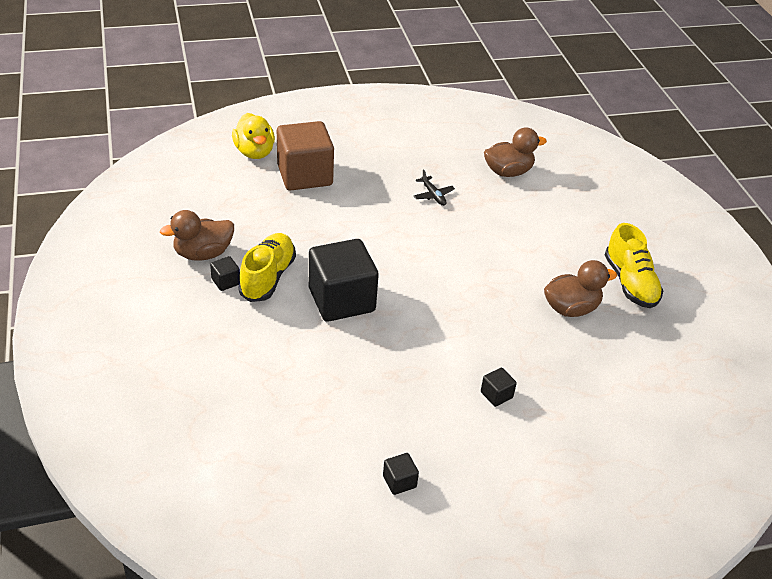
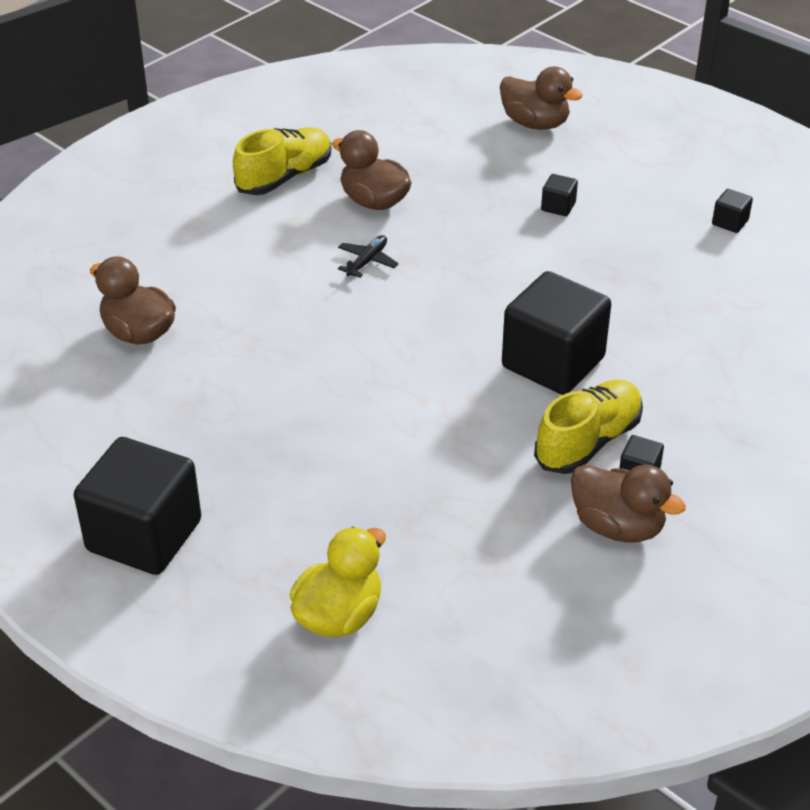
camera: 120 degrees left, 0 degrees up
yellow shoe [238,233,296,302] -> yellow shoe turned 150 degrees clockwise [534,380,643,474]
brown cube [277,121,334,191] -> none
black plane [414,169,455,206] -> black plane moved to [338,235,398,278]
none -> black cube [74,437,201,575]
none -> brown duck [500,66,583,130]

